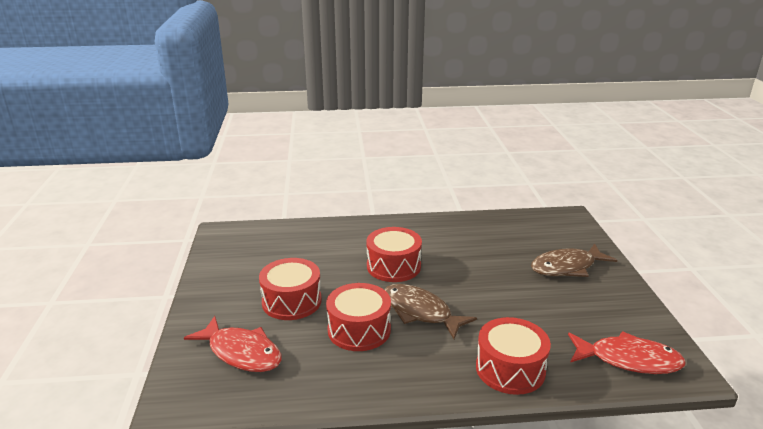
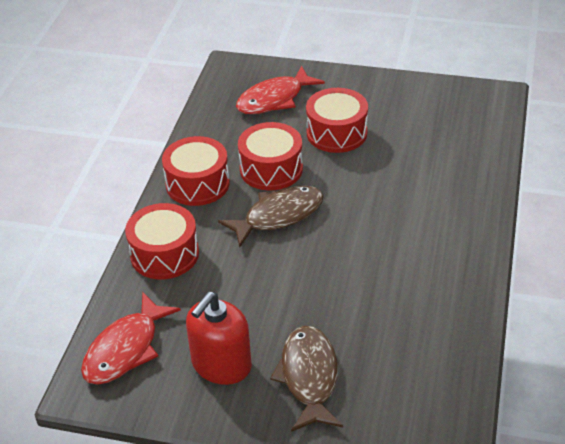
camera: 110 degrees right, 15 degrees up
red drum [366,227,422,282] -> red drum moved to [162,136,230,206]
none -> red soap dispenser [186,292,252,385]

